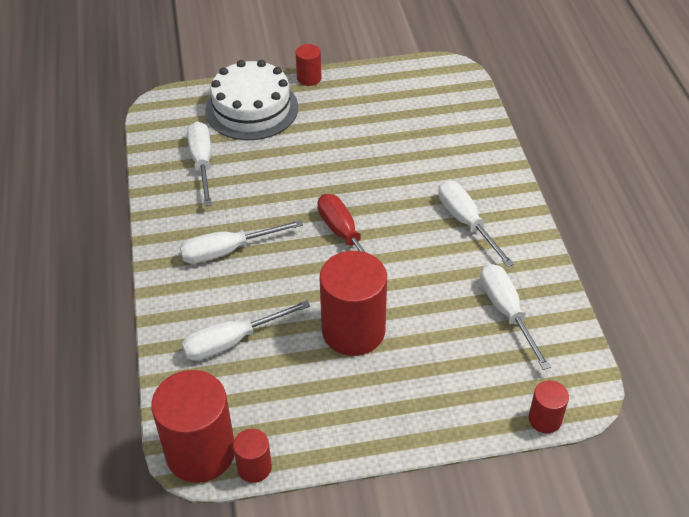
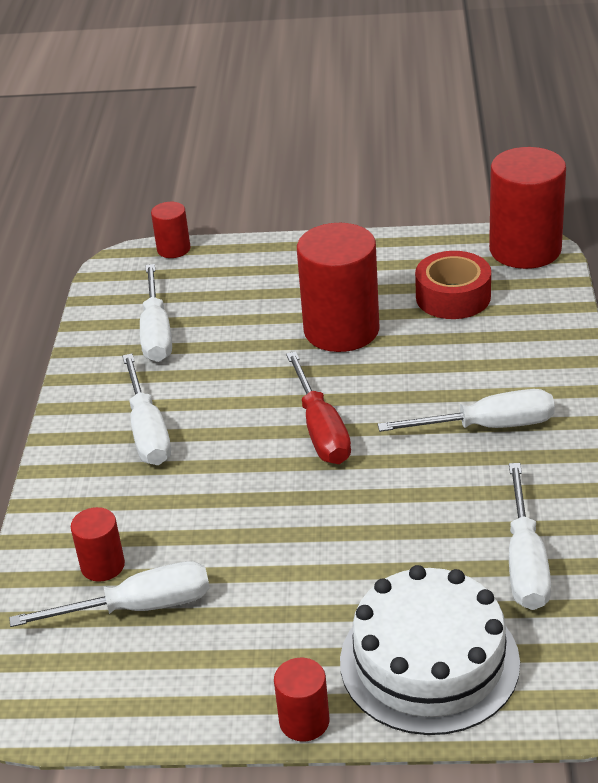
camera: 165 degrees left, 10 degrees down
white screwdriver [181,300,311,361] -> white screwdriver moved to [9,561,210,627]
red cylinder [233,429,272,483] -> red cylinder moved to [71,507,125,582]
none -> red tape [415,251,491,319]

